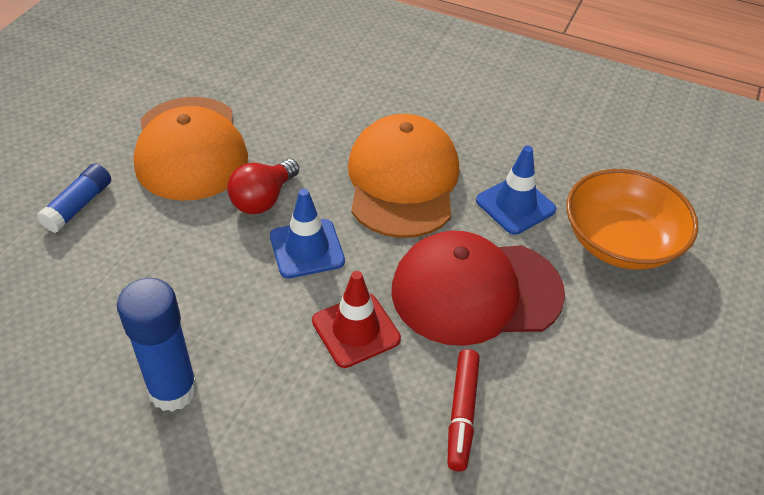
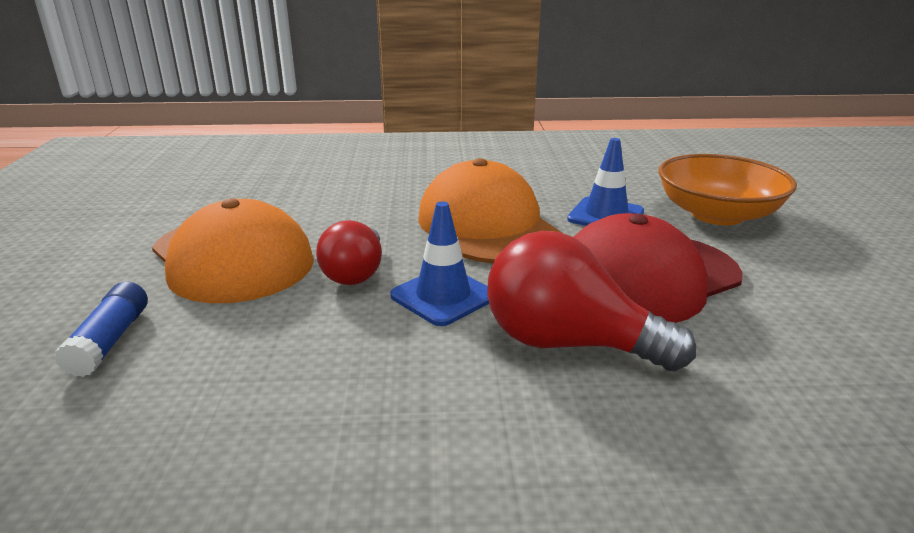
camera: 25 degrees left, 20 degrees down
blue glue stick [117,278,198,412] -> none
red traffic cone [312,271,401,368] -> red light bulb [487,231,696,371]
red marker [447,349,480,471] -> none

